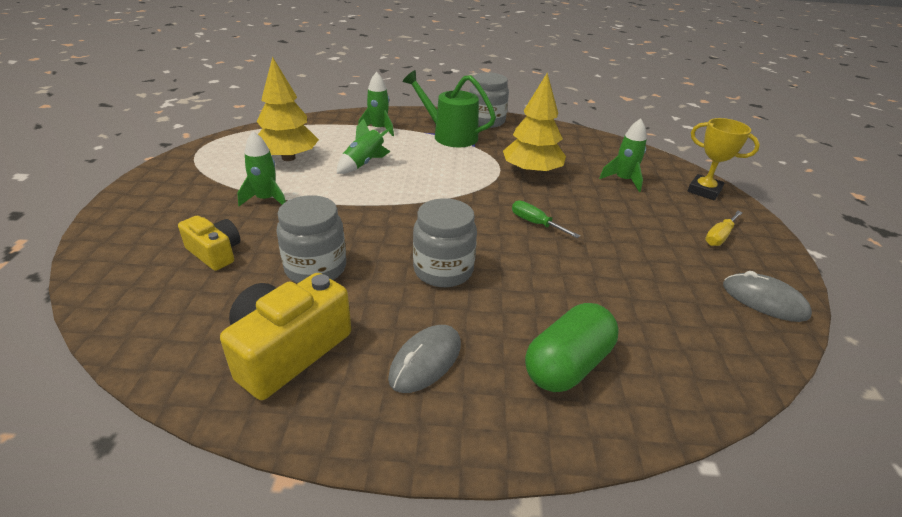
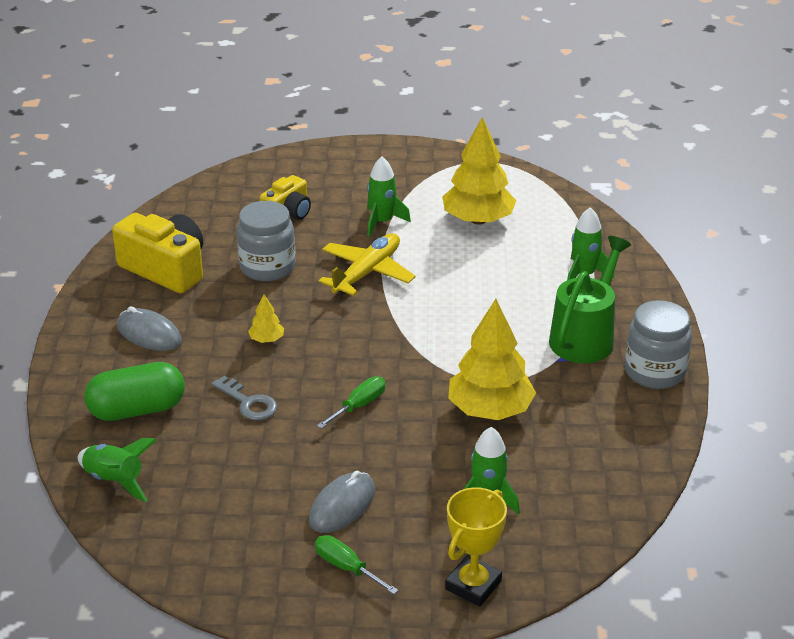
camera: 90 degrees right, 0 degrees up
green rocket [337,118,392,174] -> green rocket moved to [78,438,157,502]
grey jar [413,198,477,287] -> yellow tree [248,294,284,343]
green capsule [525,303,619,392] -> green capsule turned 60 degrees counterclockwise [84,362,185,421]
yellow screwdriver [705,211,743,246] -> green screwdriver [315,535,398,594]
grey mouse [723,271,812,322] -> grey mouse moved to [309,471,375,533]
none -> grey key [212,375,277,420]
none -> yellow plane [319,233,416,296]

